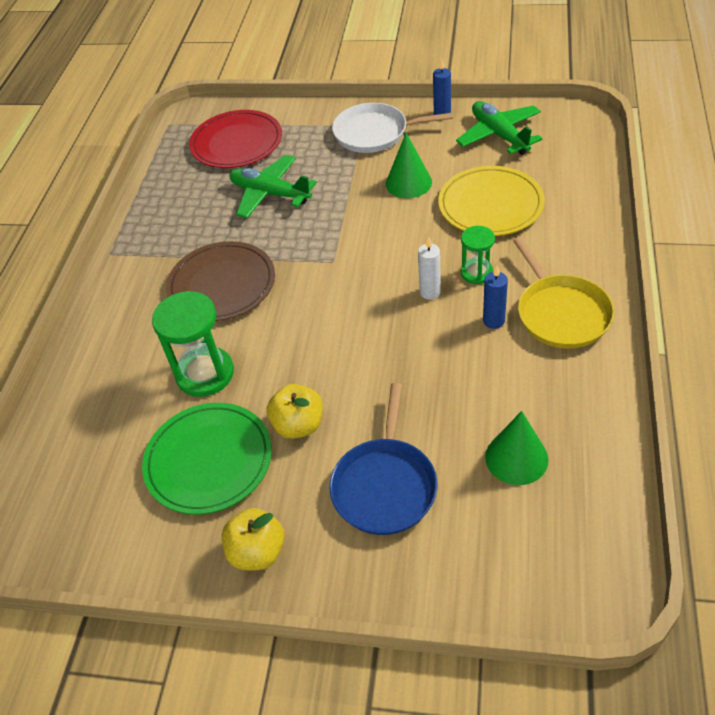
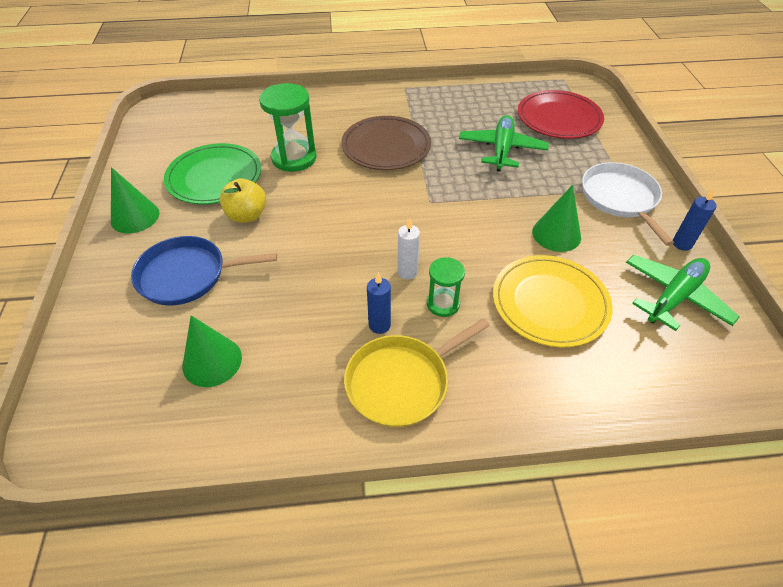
camera: 70 degrees right, 0 degrees up
yellow apple [222,508,285,570] -> green cone [111,167,159,234]

